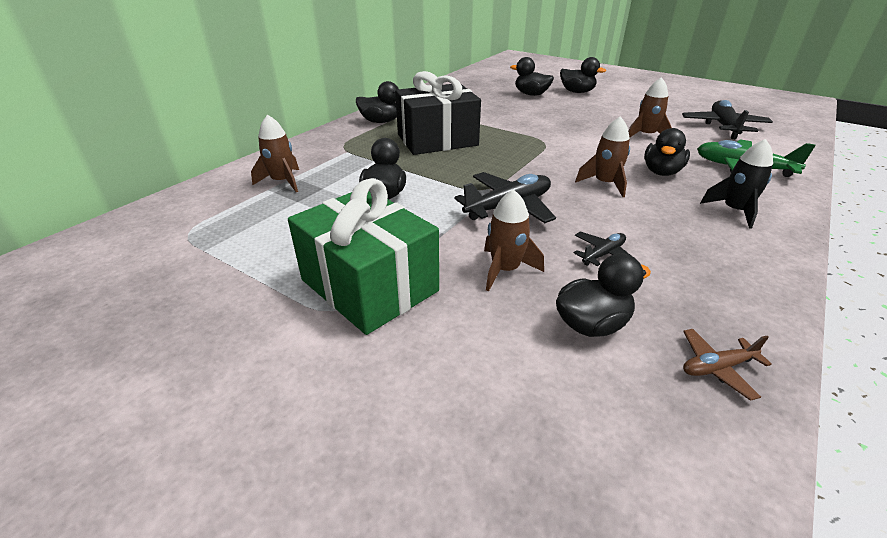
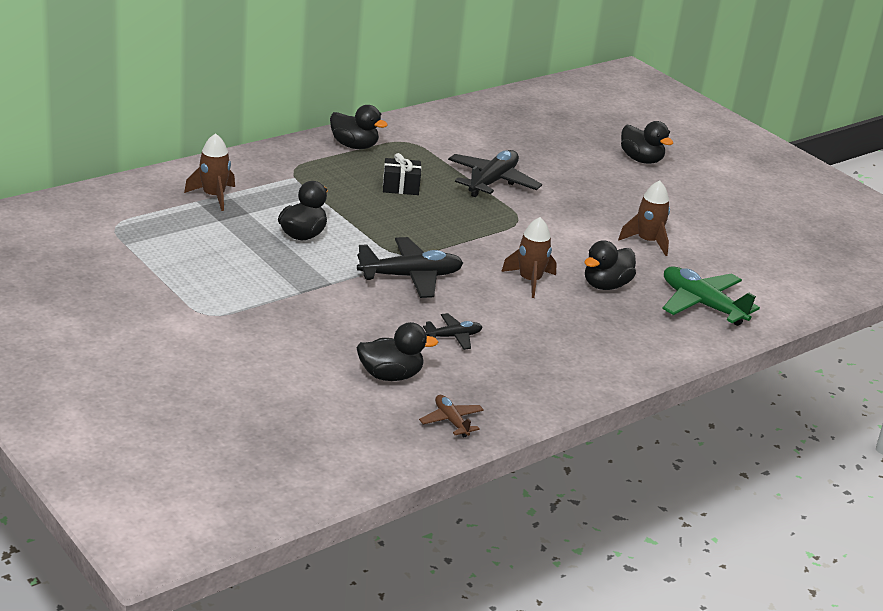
camera: 15 degrees right, 5 degrees down
green gift [288,178,439,335] -> none
black gift [395,71,481,155] -> black gift [383,153,421,195], size x0.45
brown rocket [484,189,544,291] -> none
black duck [510,57,554,96] -> none
black plane [682,100,773,139] -> black plane moved to [448,150,542,197]
brown plane [683,329,772,401] -> brown plane turned 60 degrees clockwise [419,395,484,438]
black rocket [700,139,773,228] -> none

